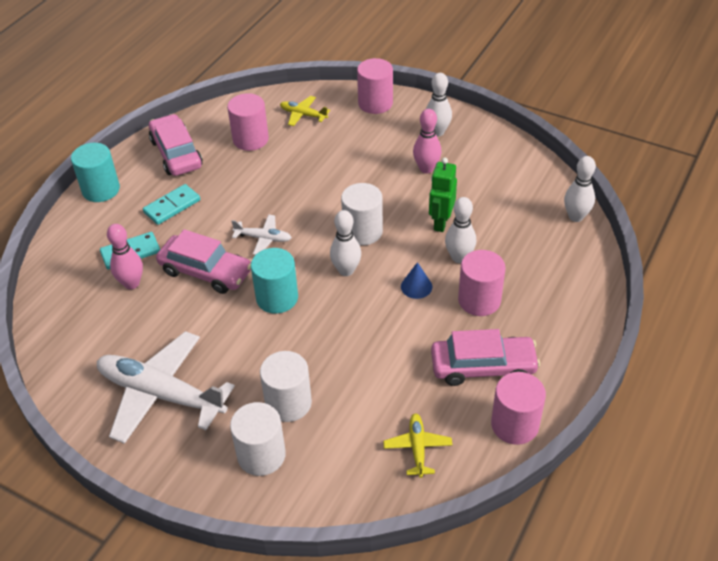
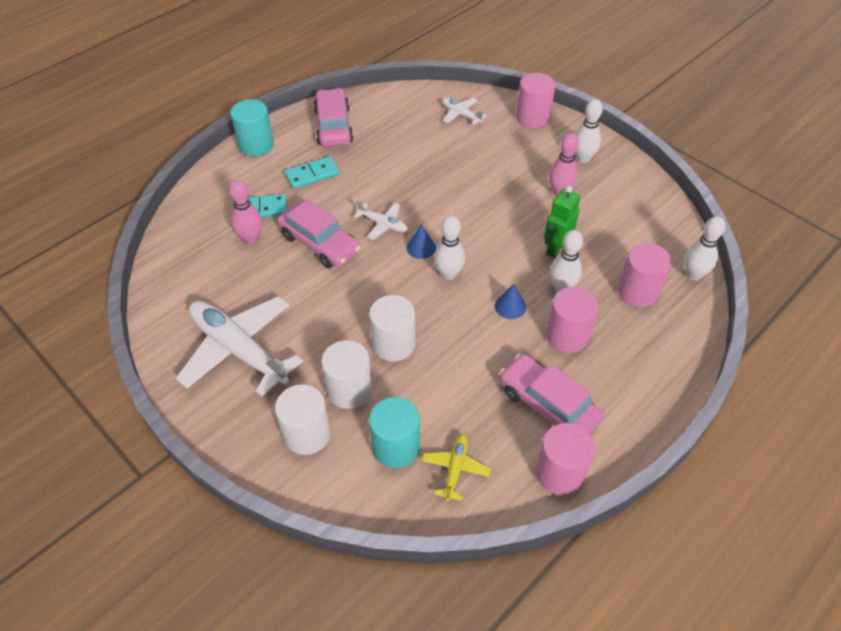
camera: 15 degrees right, 5 degrees up
pink cylinder [227,93,269,151] -> pink cylinder moved to [617,243,672,307]
turquoise cylinder [251,248,298,314] -> turquoise cylinder moved to [369,397,420,468]
yellow plane [280,96,330,126] -> white plane [442,98,487,125]
white cylinder [341,183,383,245] -> white cylinder moved to [369,295,415,362]
pink car [431,329,540,386] -> pink car turned 150 degrees counterclockwise [499,354,603,434]
none -> blue cone [407,224,436,259]

